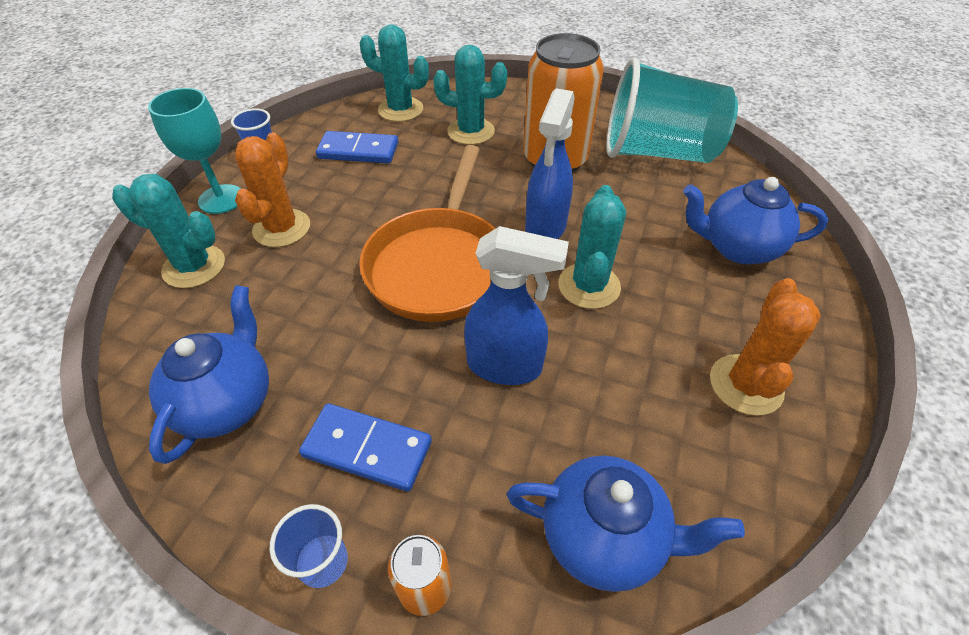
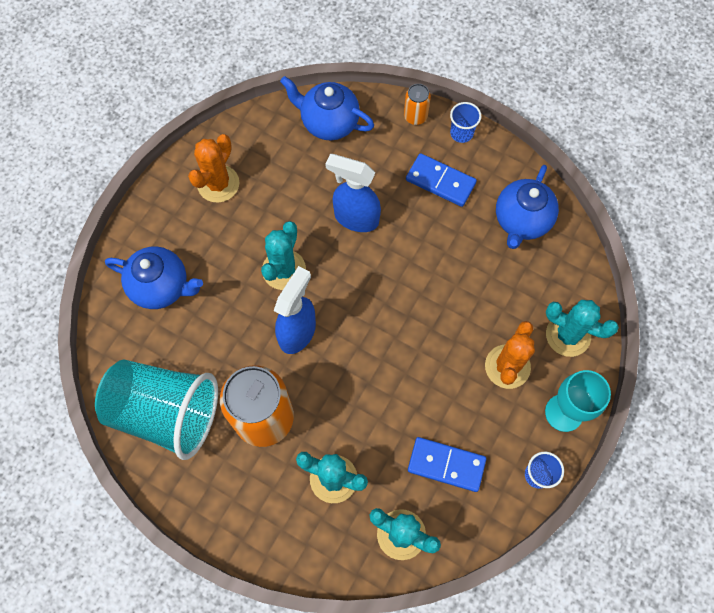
camera: 170 degrees left, 20 degrees up
orange pan [359,145,496,322] -> none

